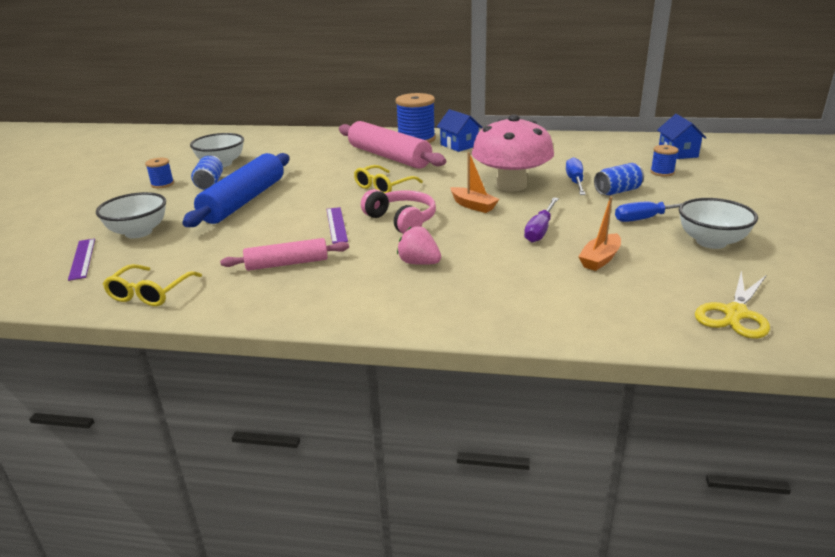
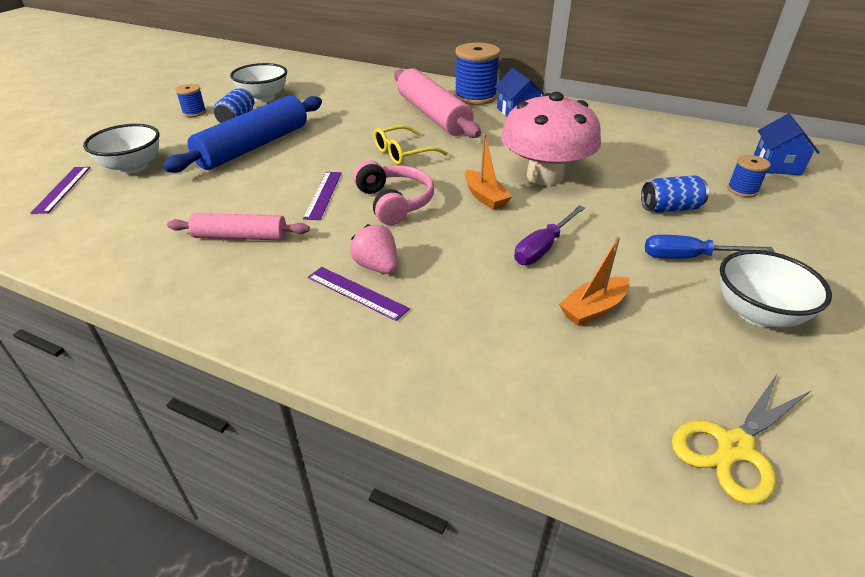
camera: 15 degrees right, 10 degrees up
yellow glasses [103,264,202,306] -> none
blue screwdriver [566,157,586,195] -> none
none -> purple ruler [308,267,410,321]

